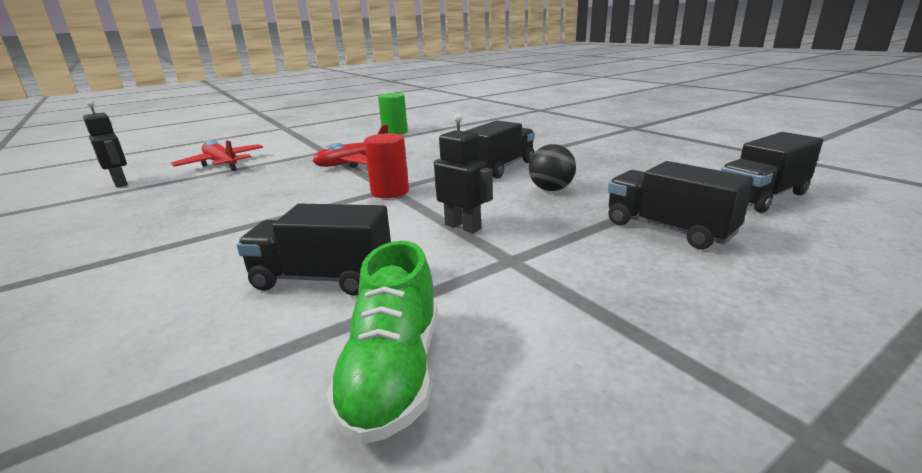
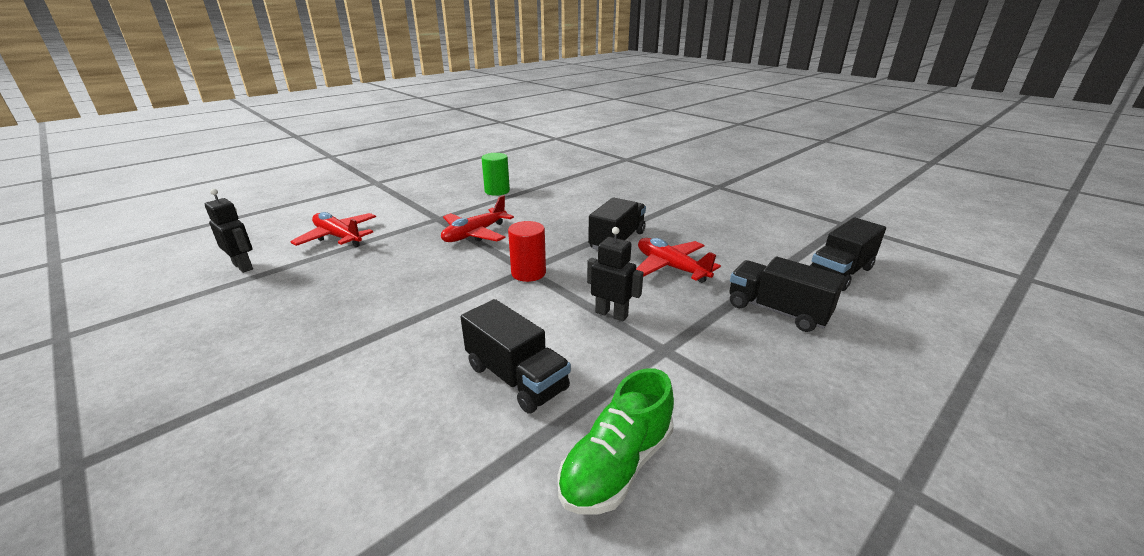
camera: 10 degrees left, 5 degrees up
black truck [236,204,391,296] -> black truck turned 135 degrees counterclockwise [461,299,571,414]
green shoe [326,241,437,445] -> green shoe turned 45 degrees clockwise [557,368,674,514]
black ball [529,144,576,191] -> red plane [636,238,721,283]

